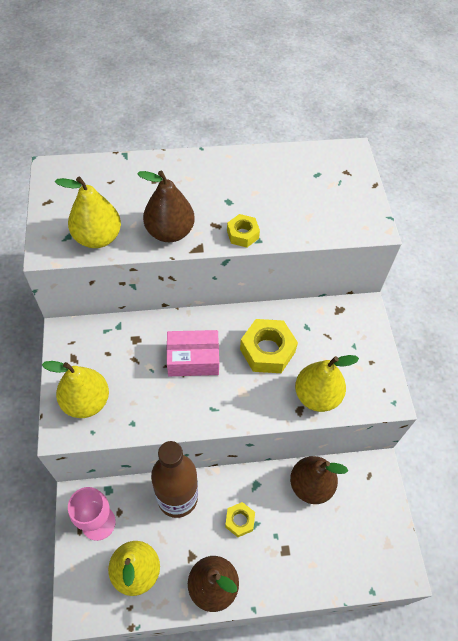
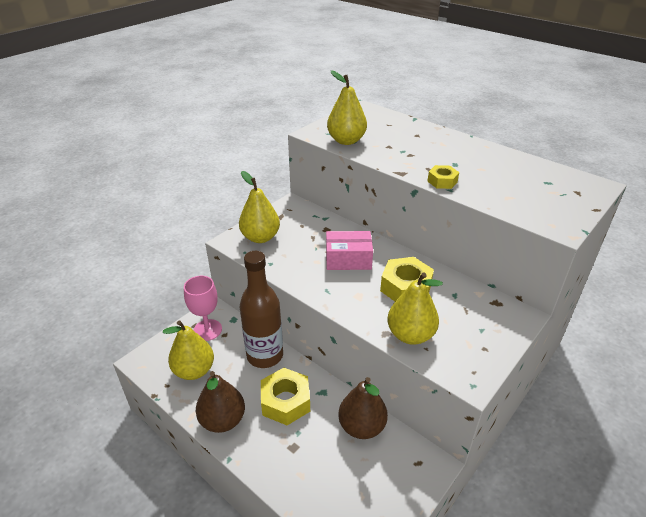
camera: 50 degrees right, 20 degrees down
brown pear [137,171,195,242] -> none
pink box [167,330,219,376] -> pink box turned 45 degrees counterclockwise [326,231,373,270]
yellow nut [225,502,255,537] -> yellow nut [261,368,310,425], size x1.76

